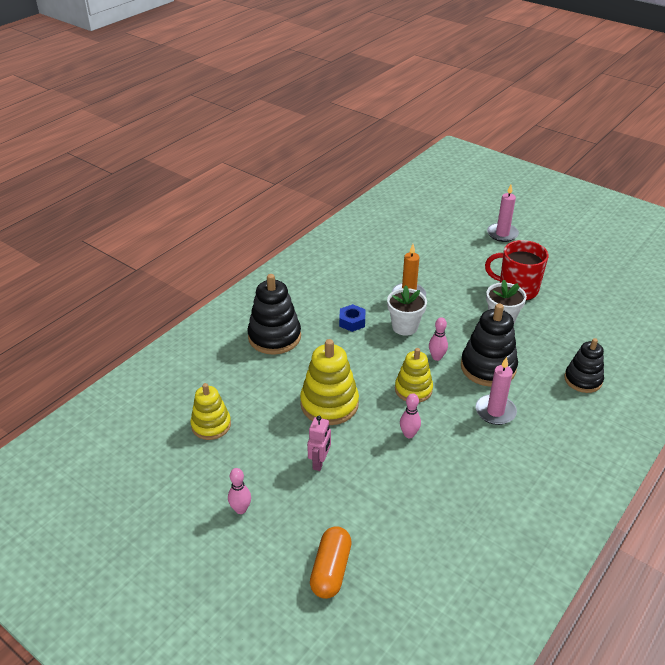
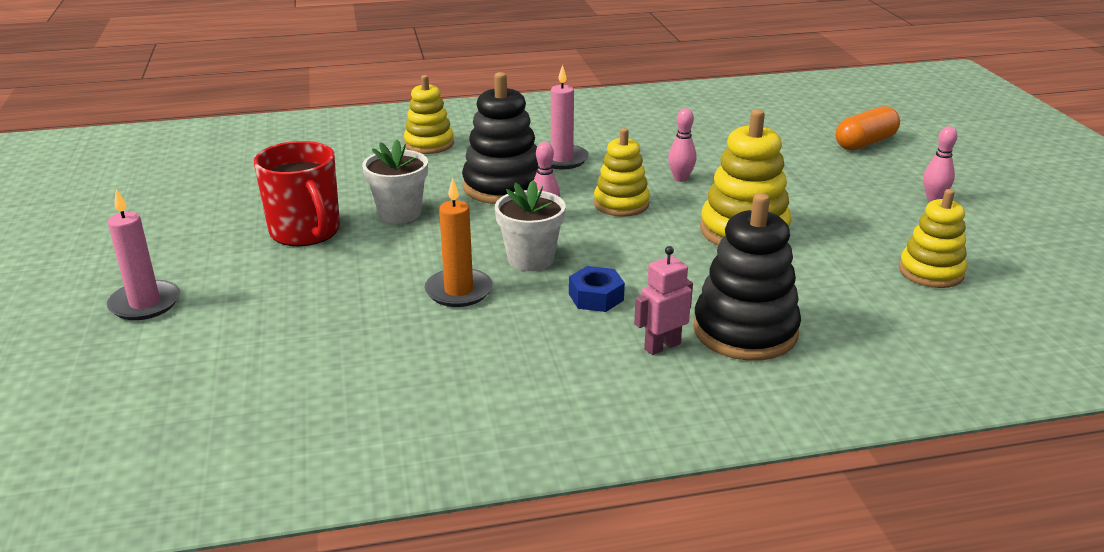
camera: 140 degrees left, 10 degrees down
pink robot [307,416,331,471] -> pink robot moved to [634,246,693,355]
black stacking toy [564,338,604,393] -> yellow stacking toy [404,75,454,154]

